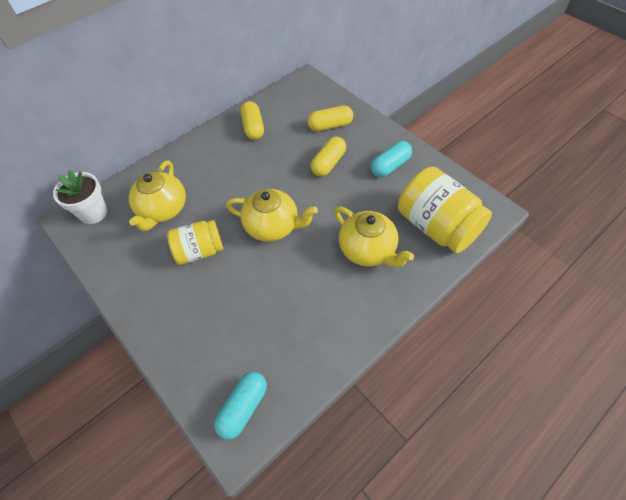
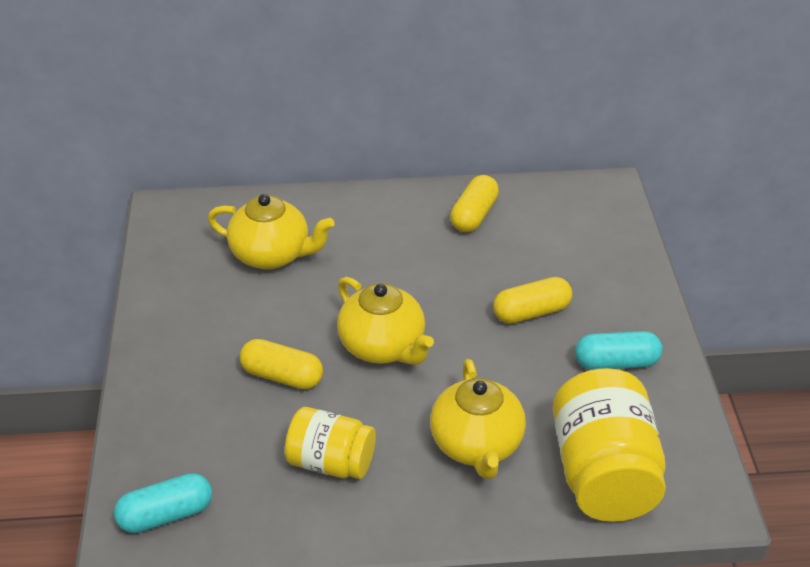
camera: 35 degrees right, 15 degrees down
white flower pot [53,170,107,224] -> none
yellow teapot [129,161,186,231] -> yellow teapot turned 120 degrees counterclockwise [208,194,335,269]
yellow jar [167,220,223,265] -> yellow jar moved to [285,407,376,479]
yellow capsule [307,105,353,131] -> yellow capsule moved to [240,339,323,389]

